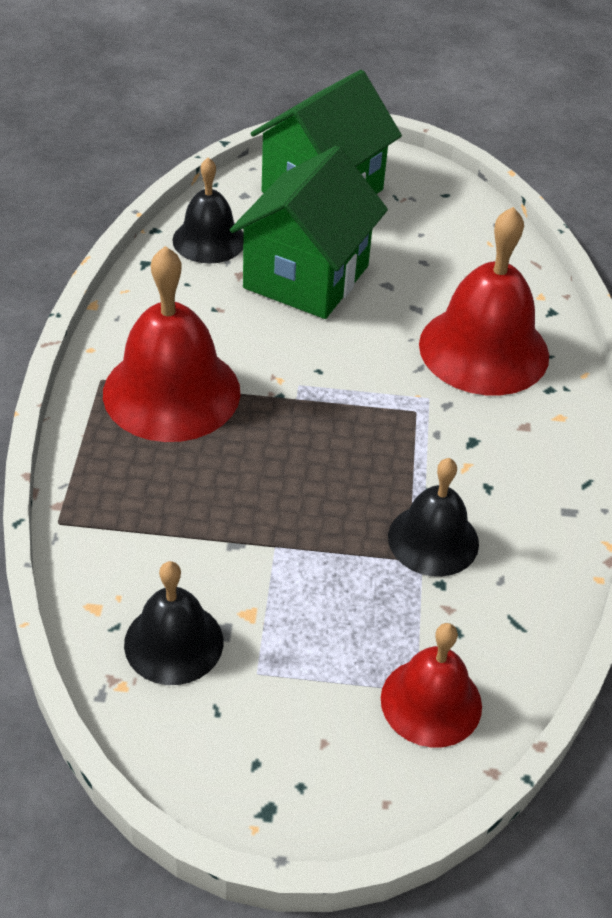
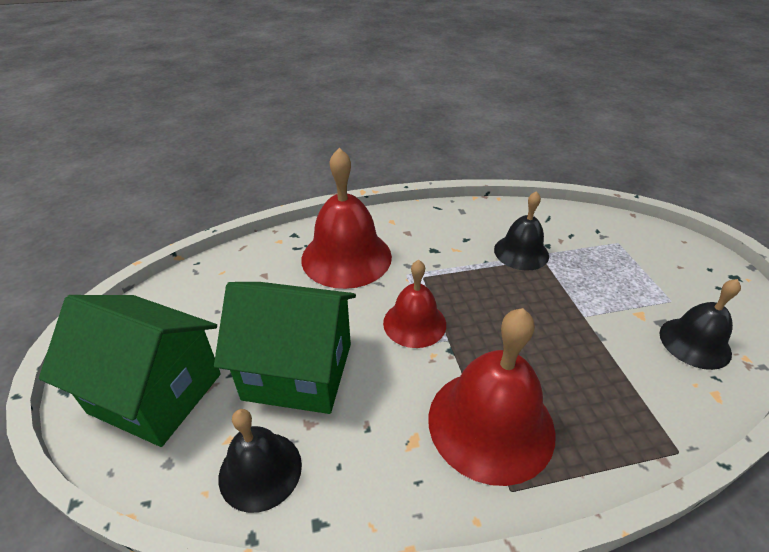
camera: 105 degrees left, 5 degrees down
red bell [381,623,482,748] -> red bell moved to [383,260,446,348]

